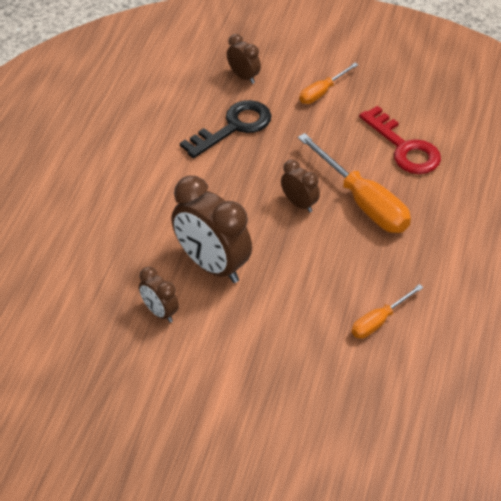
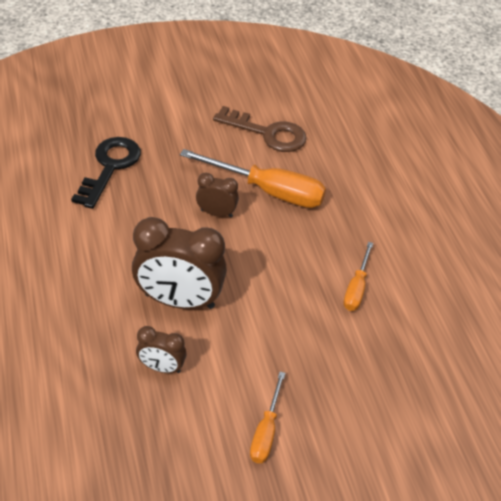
camera: 35 degrees left, 0 degrees up
brown clock [227,34,261,84] -> none
orange screwdriver [299,63,358,104] -> orange screwdriver moved to [250,372,285,463]
red key [359,106,441,174] -> brown key [213,106,307,152]

